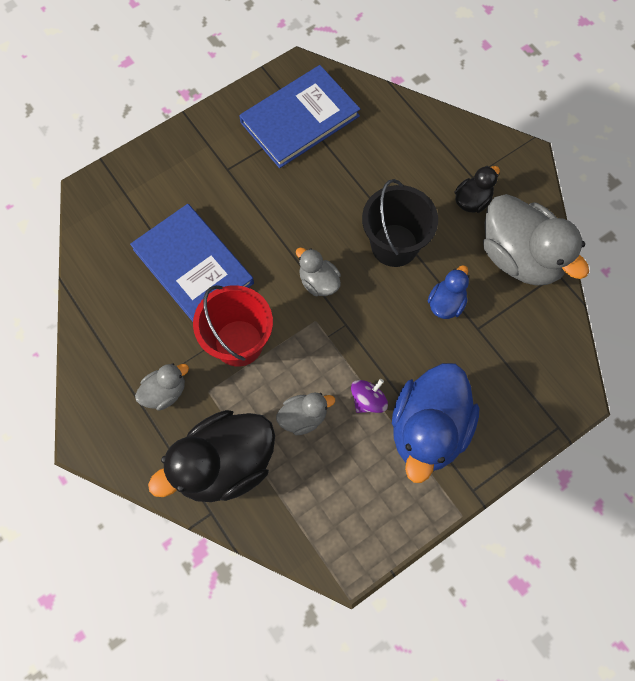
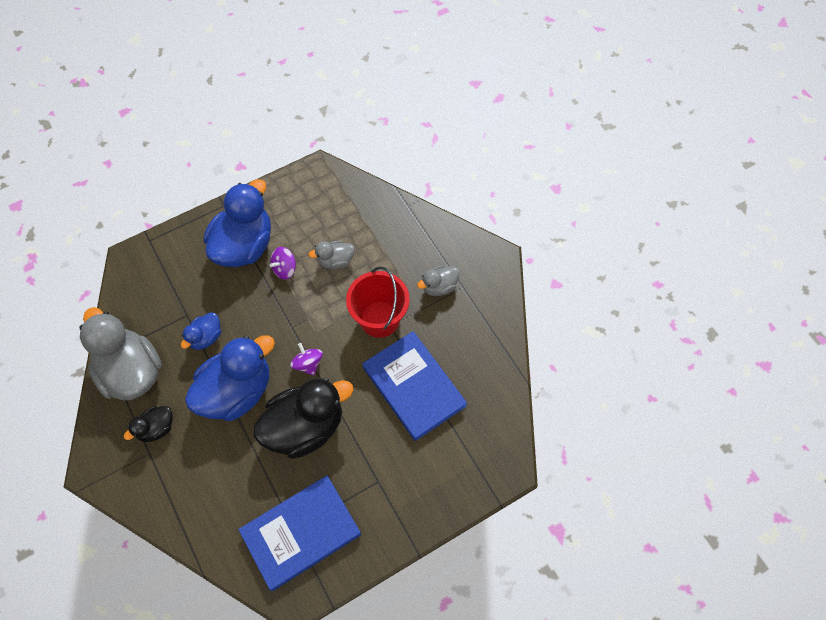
camera: 175 degrees left, 5 degrees down
black duck [148,410,275,502] -> black duck moved to [253,378,353,459]
grey duck [296,248,341,296] -> purple spinning top [290,343,323,375]
black bucket [362,179,438,267] -> blue duck [185,335,275,421]

